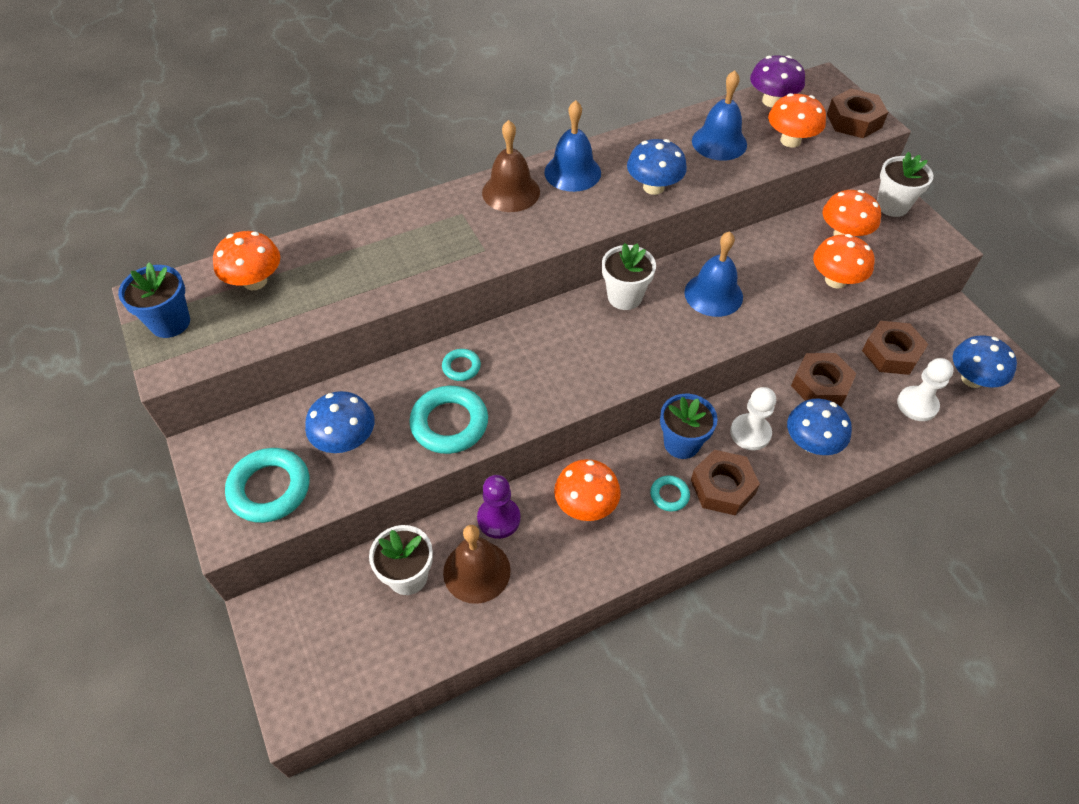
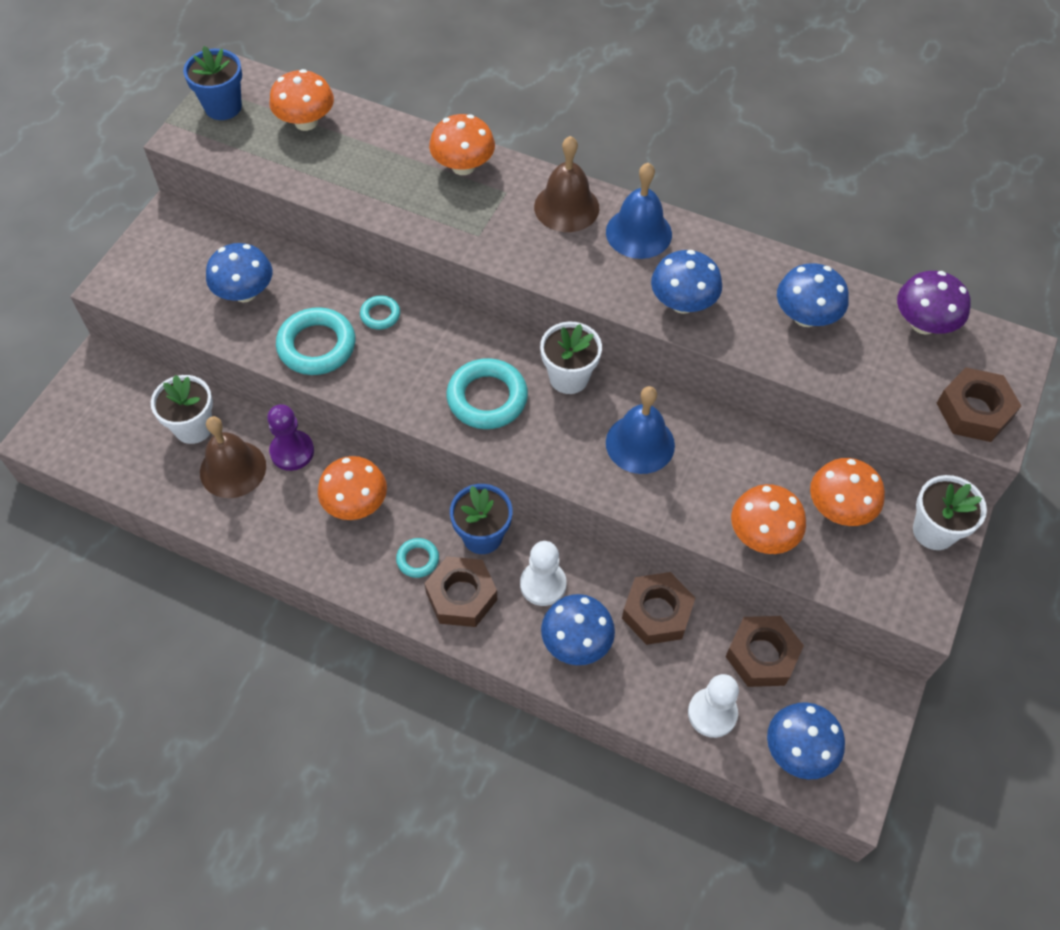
camera: 50 degrees right, 5 degrees up
turquoise ring [225,448,309,523] -> turquoise ring moved to [446,358,528,429]
blue bell [692,70,747,161] -> blue mushroom [777,263,849,327]
orange mushroom [768,93,826,147] -> orange mushroom moved to [429,114,495,175]

